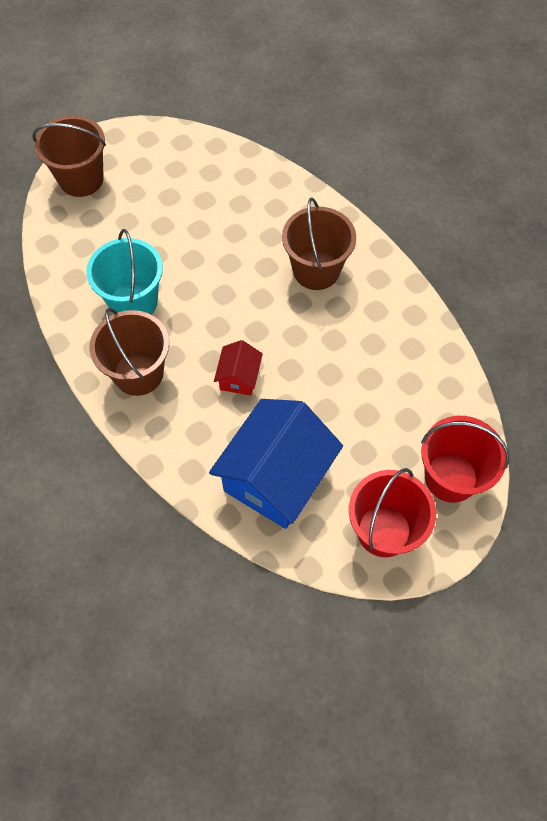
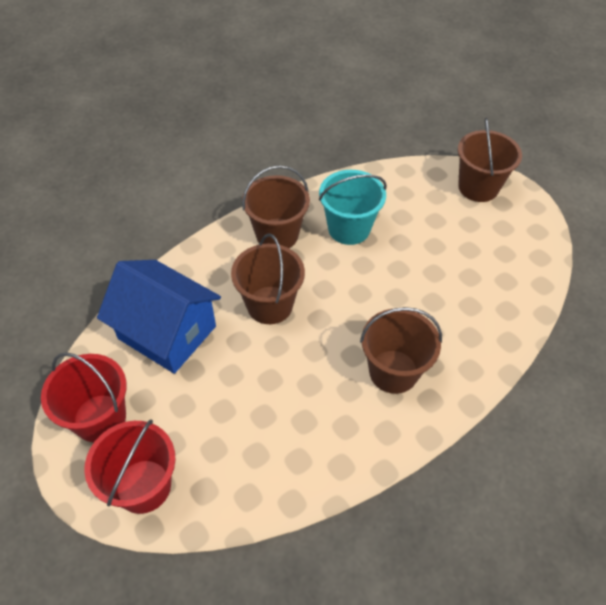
camera: 90 degrees right, 10 degrees down
red house [214,340,263,396] -> brown bucket [231,233,305,324]

